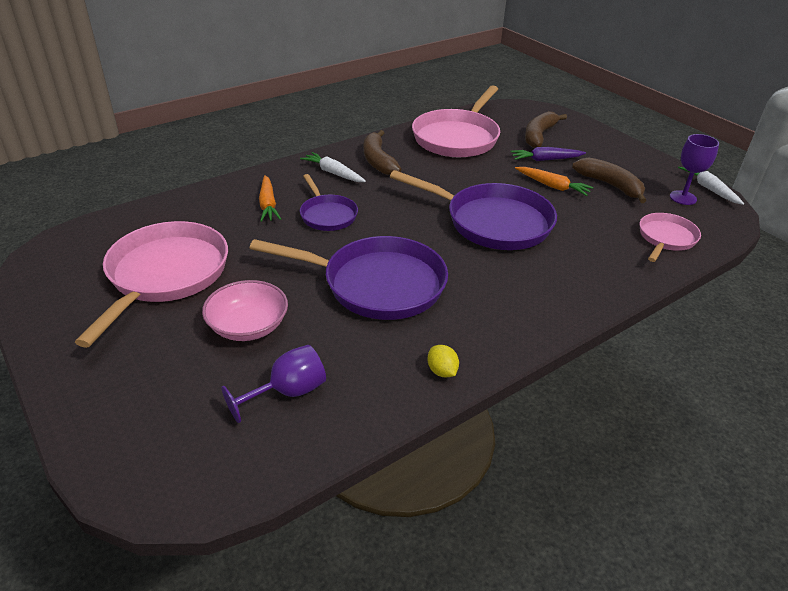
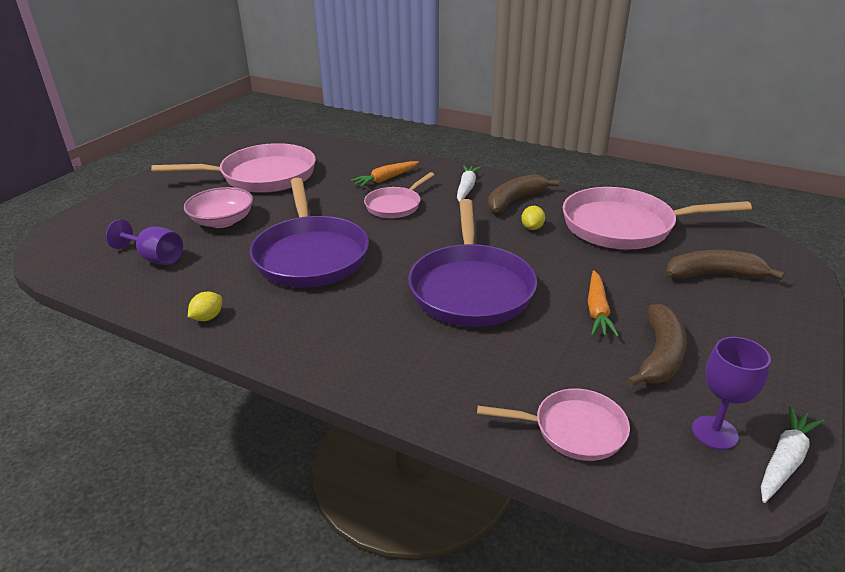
camera: 65 degrees right, 5 degrees down
purple pan [300,174,358,231] -> pink pan [364,172,434,218]
purple carrot [510,147,586,161] -> none
none -> yellow lemon [521,206,545,230]

